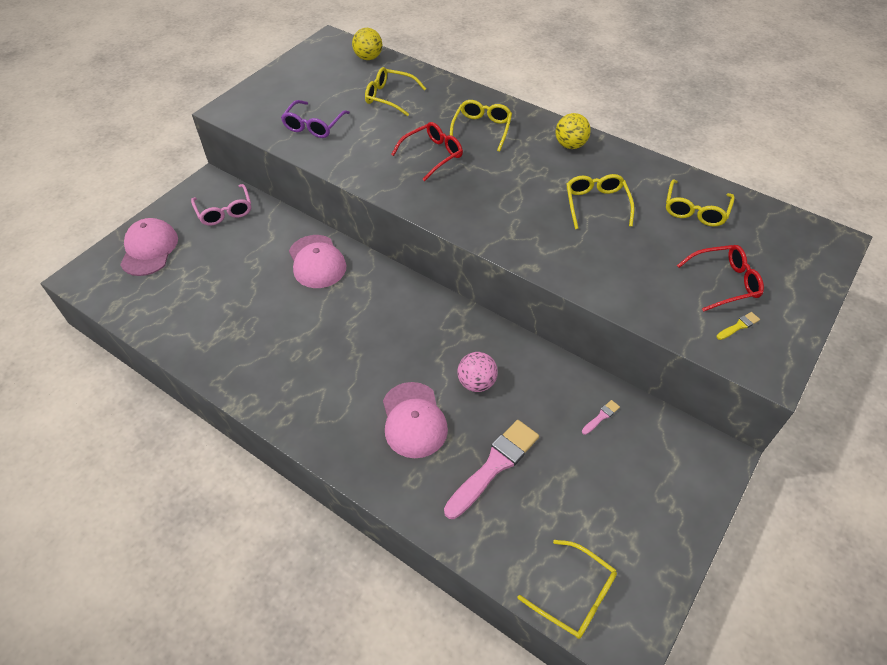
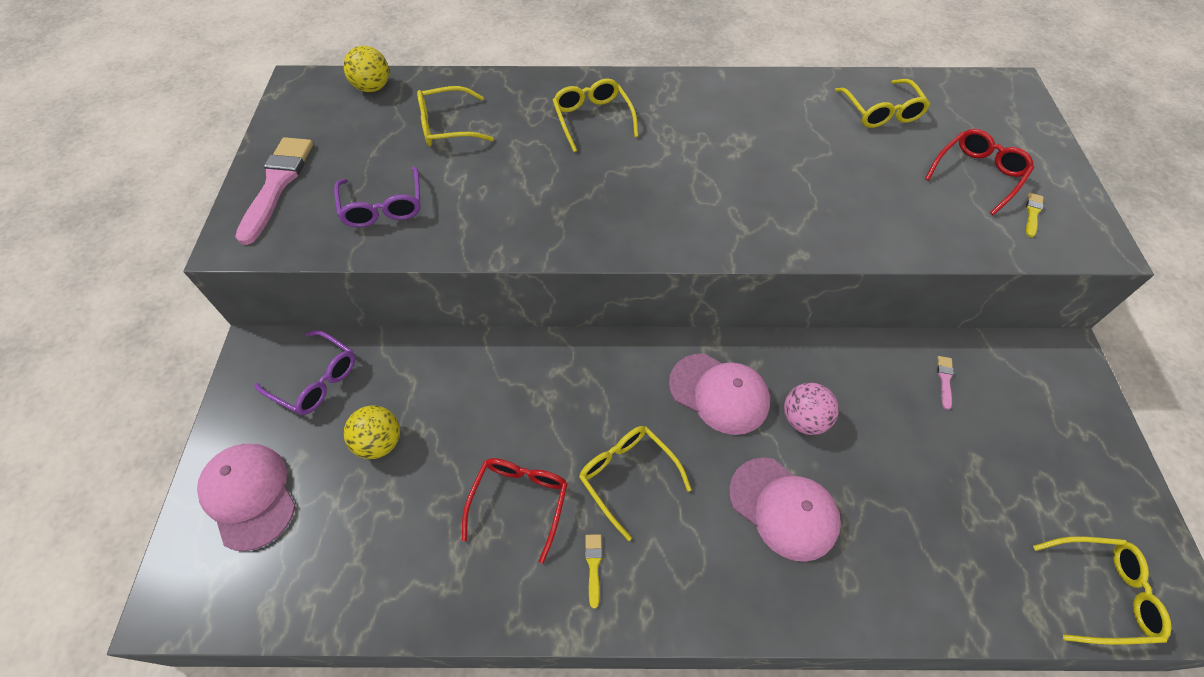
camera: 35 degrees left, 5 degrees up
pink glasses [191,184,251,226] -> purple glasses [254,330,355,415]
pink cap [289,235,347,288] -> pink cap moved to [669,353,770,435]
red glasses [391,122,463,181] -> red glasses moved to [462,458,568,564]
pink brush [444,420,539,519] -> pink brush moved to [235,137,313,245]
yellow ball [556,113,591,149] -> yellow ball moved to [344,405,400,459]
yellow glasses [566,174,634,229] -> yellow glasses moved to [579,426,692,541]
none -> yellow brush [585,534,602,609]

